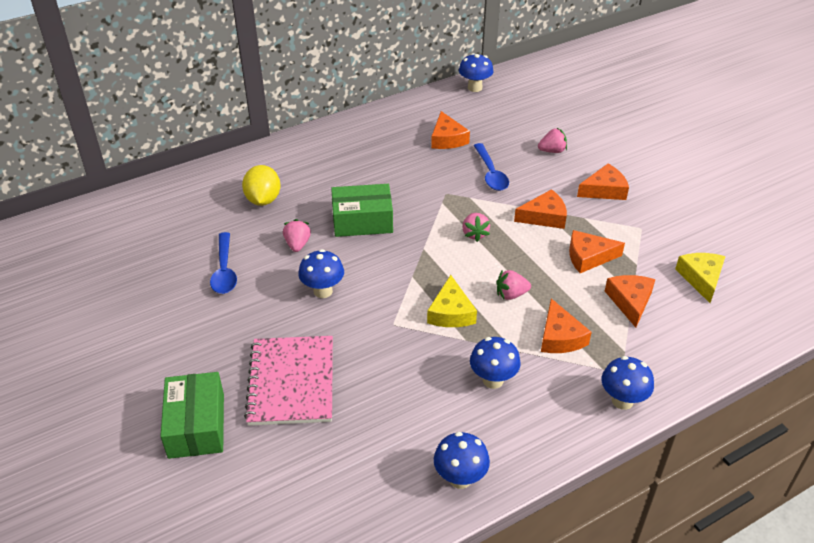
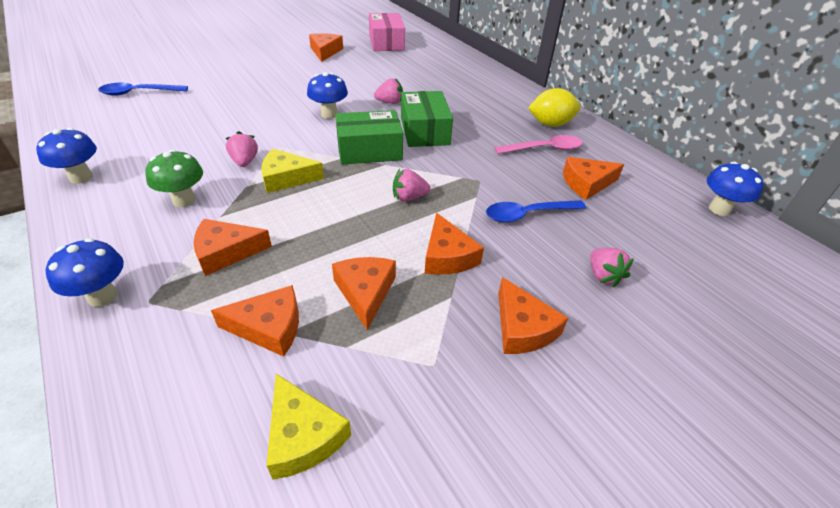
camera: 85 degrees right, 0 degrees up
green box [160,372,224,459] -> green box moved to [335,110,403,164]
blue spoon [210,232,237,294] -> blue spoon moved to [98,83,188,96]
yellow lemon [242,165,281,206] -> yellow lemon moved to [528,88,580,127]
pink notebook [244,336,333,426] -> none
blue mushroom [470,337,521,389] -> green mushroom [145,149,203,207]
pink strawberry [497,270,531,300] -> pink strawberry moved to [226,131,258,167]
yellow cheese [675,253,726,303] -> yellow cheese turned 60 degrees clockwise [267,374,351,480]
none -> orange cheese [309,33,343,62]
none -> pink box [369,13,405,51]
none -> pink spoon [495,135,583,154]

